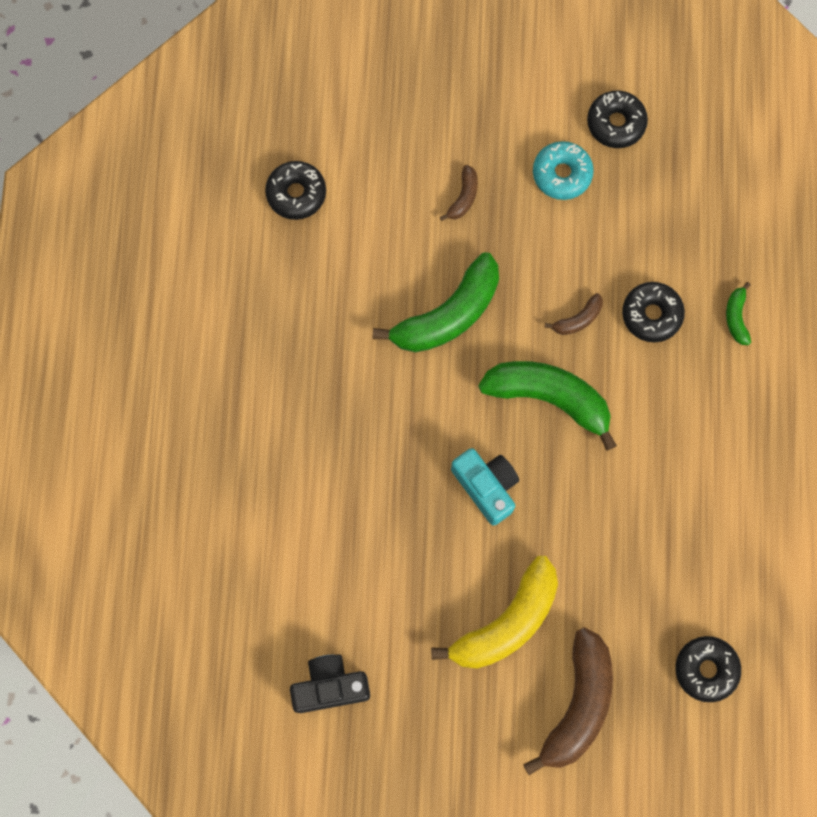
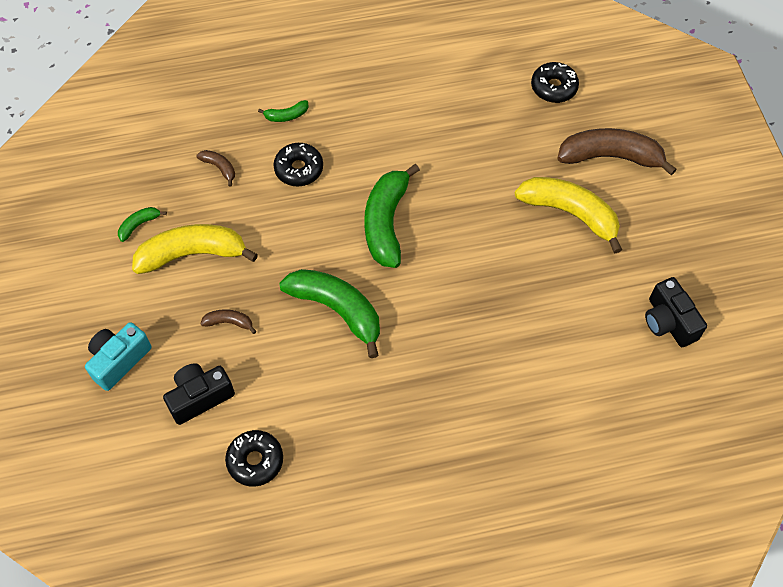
camera: 105 degrees left, 15 degrees down
turquoise camera [451,448,519,526] -> turquoise camera moved to [85,322,151,391]
turquoise donut [533,141,594,200] -> yellow banana [132,224,258,274]
brown banana [545,293,603,335] -> brown banana moved to [196,150,235,187]
black donut [587,91,648,148] -> green banana [118,207,167,242]
none -> black camera [163,363,235,425]

